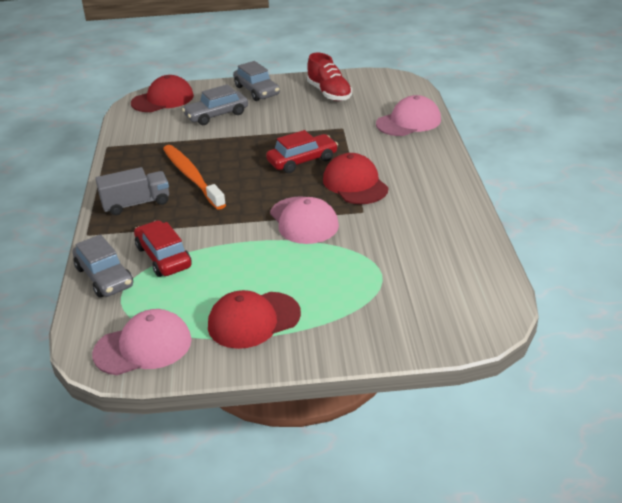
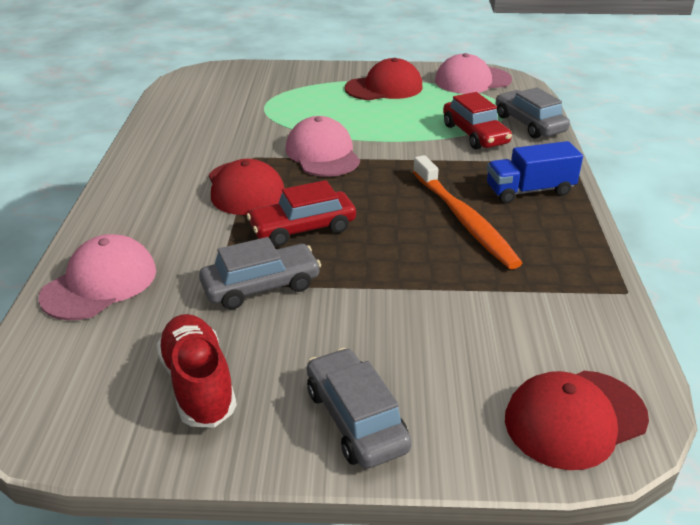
camera: 175 degrees left, 0 degrees up
grey truck [95,167,169,215] -> blue truck [487,141,583,204]
grey car [182,84,248,125] -> grey car moved to [199,237,321,310]
pink cap [376,95,441,136] -> pink cap turned 150 degrees clockwise [39,234,156,320]

